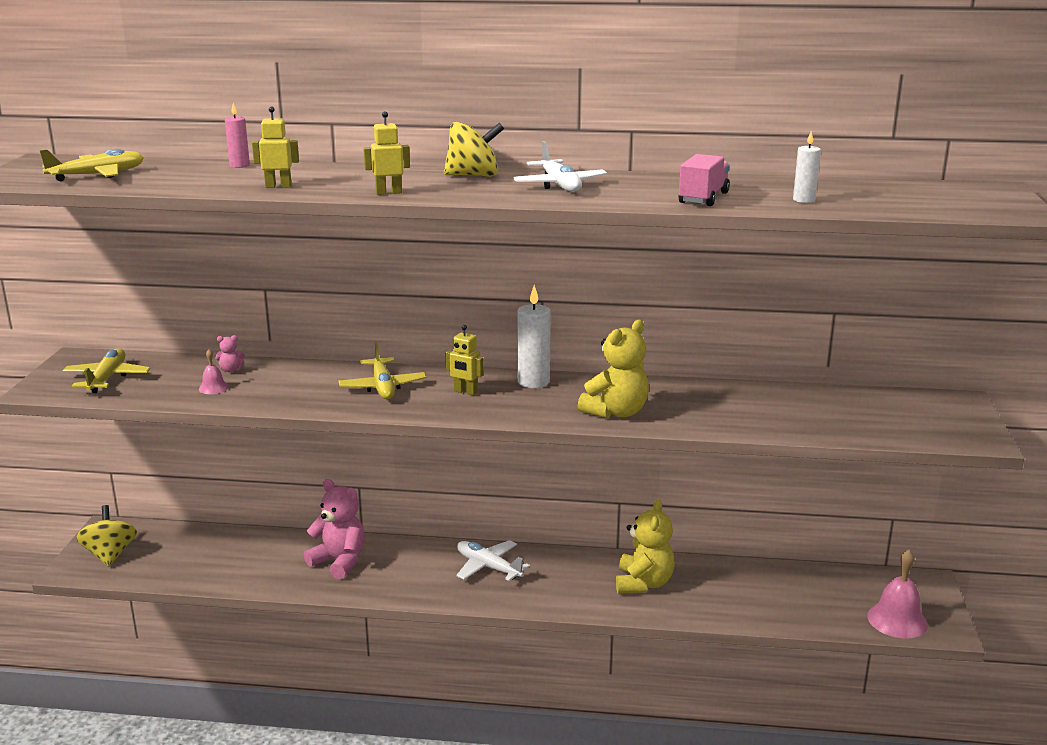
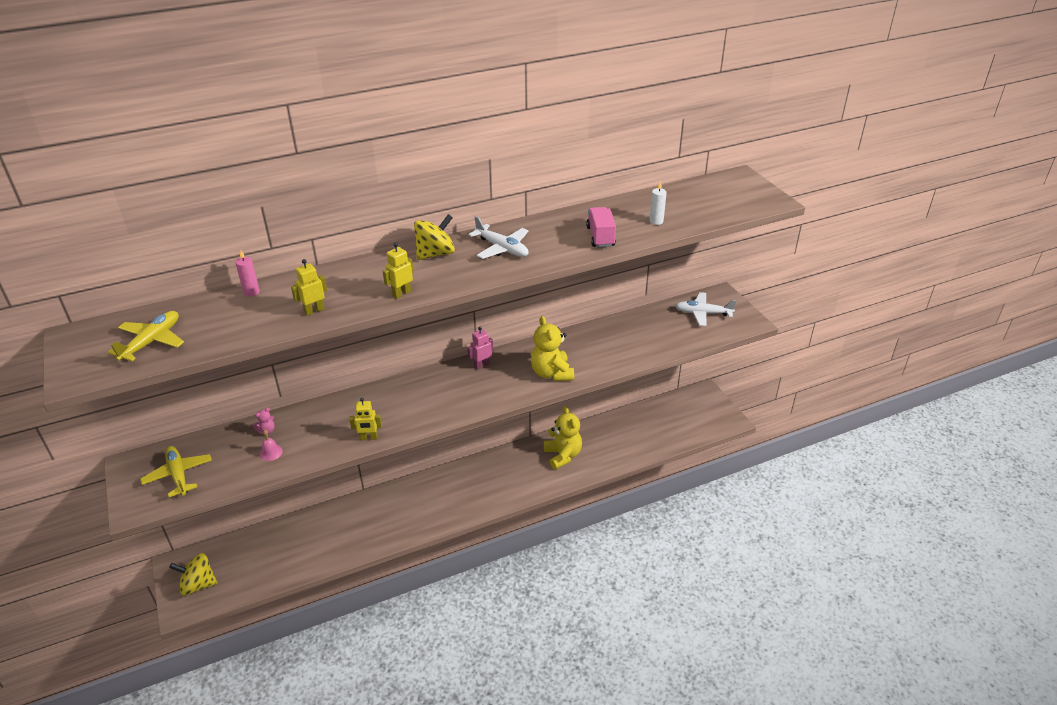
camera: 30 degrees left, 15 degrees up
yellow spinning top [76,505,137,567] -> yellow spinning top turned 45 degrees counterclockwise [169,553,218,596]
pink teddy bear [304,479,365,579] -> none
yellow plane [339,342,427,399] -> none
yellow robot [445,325,483,396] -> yellow robot moved to [349,398,382,440]
white plane [456,540,530,581] -> white plane moved to [675,292,736,326]
white candle [517,285,551,388] -> pink robot [467,326,493,370]
yellow teddy bear [578,320,649,418] -> yellow teddy bear turned 150 degrees clockwise [531,316,574,381]
pink bell [867,550,928,639] -> none

